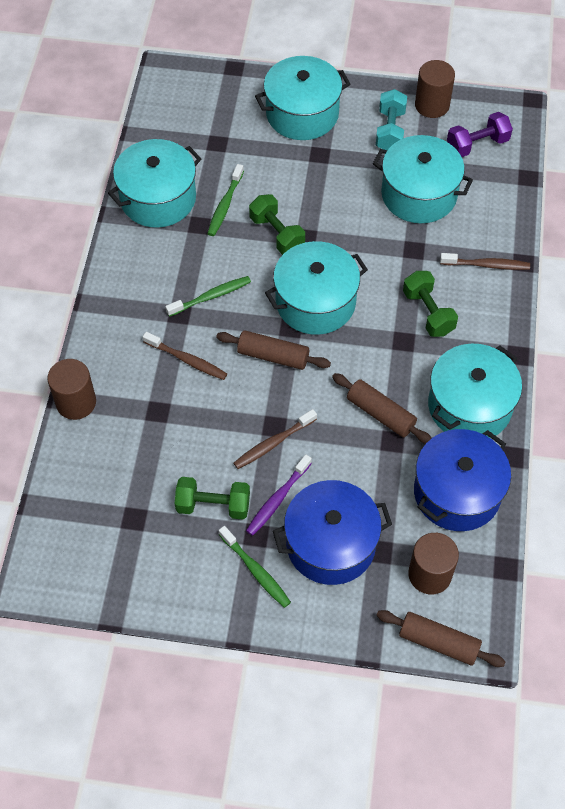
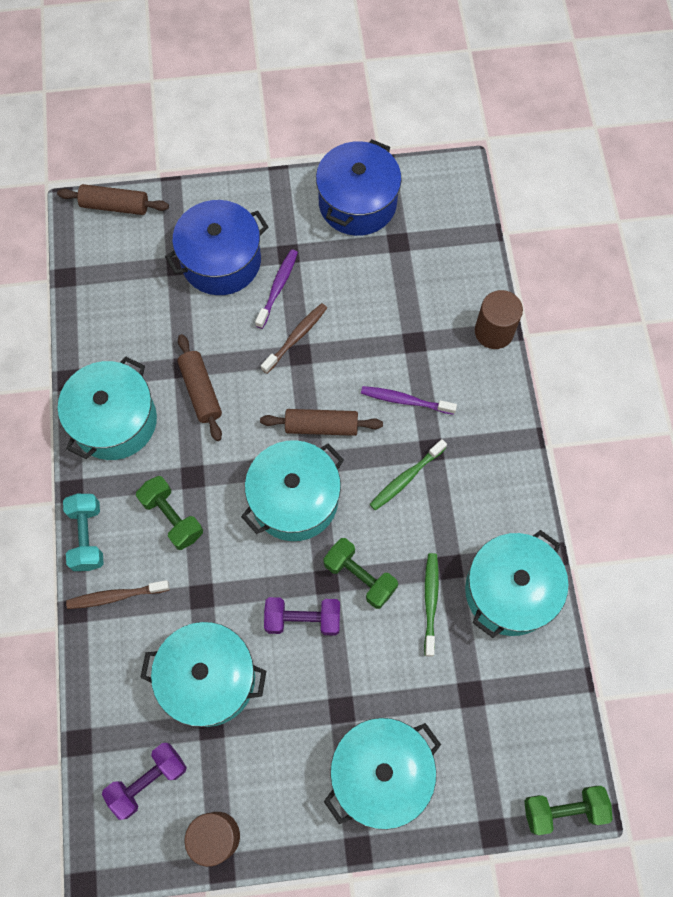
camera: 165 degrees right, 10 degrees up
brown toothbrush [143,332,227,380] -> purple toothbrush [361,386,457,415]
green dumbbell [175,477,250,520] -> green dumbbell moved to [524,786,613,835]
green toothbrush [219,526,291,608] -> none
brown rolling pin [332,373,432,444] -> brown rolling pin turned 45 degrees clockwise [177,334,222,441]
turquoise dumbbell [376,89,407,150] -> turquoise dumbbell moved to [63,494,104,571]
brown cylinder [408,533,459,594] -> none
blue pot [414,429,511,531] -> blue pot moved to [316,139,402,236]
none -> purple dumbbell [264,597,340,636]

